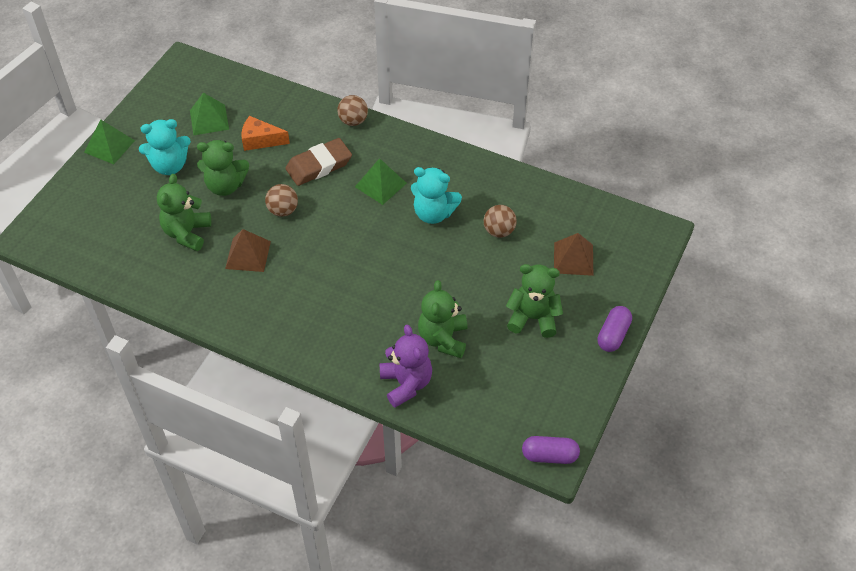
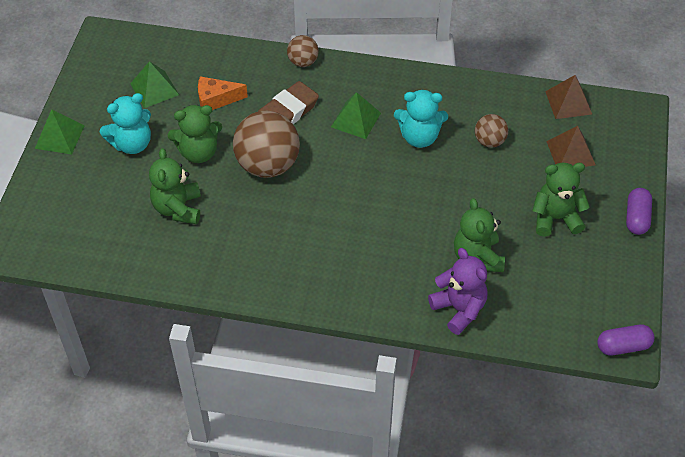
camera: 15 degrees left, 0 degrees up
brown pyramid [225,229,271,272] -> brown pyramid moved to [545,75,592,119]
brown ball [265,184,298,217] -> brown ball [233,111,300,178], size x1.95

